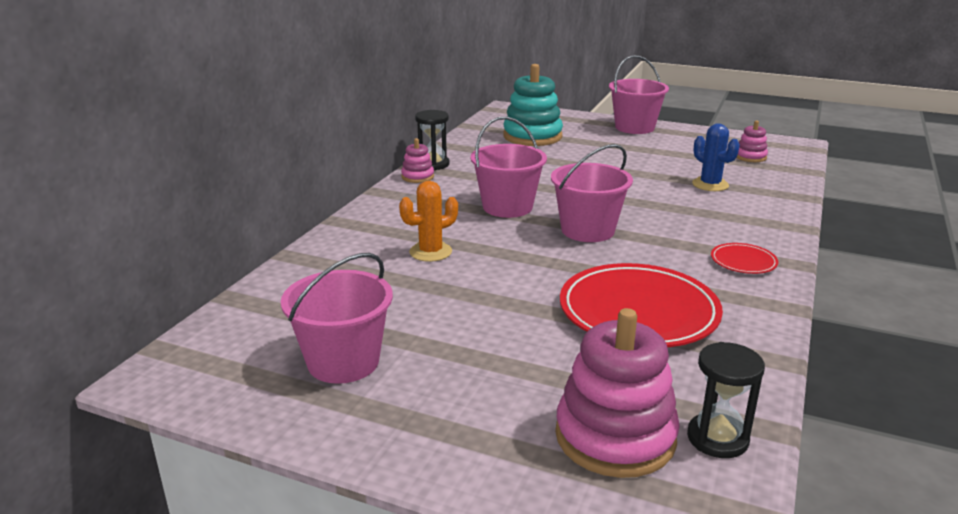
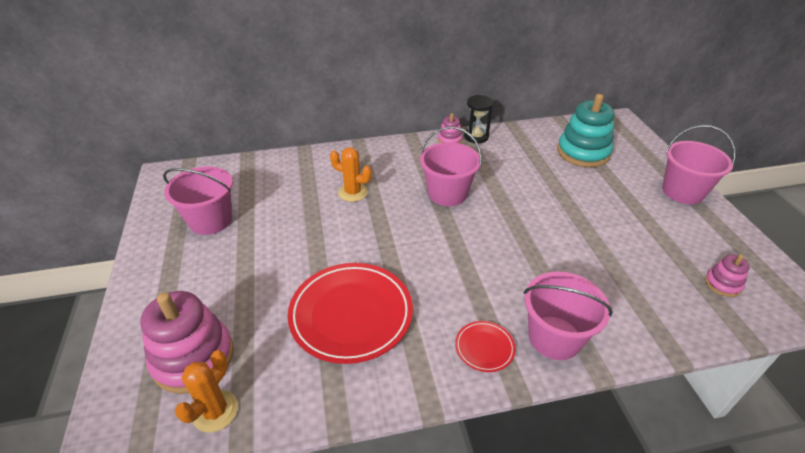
camera: 55 degrees right, 15 degrees up
pink bucket [551,144,633,242] -> pink bucket moved to [524,271,613,360]
black hourglass [687,342,765,458] -> orange cactus [175,350,238,432]
blue cactus [692,123,740,191] -> none

